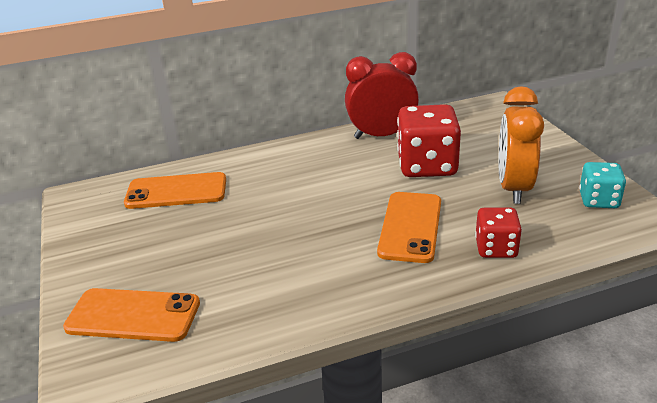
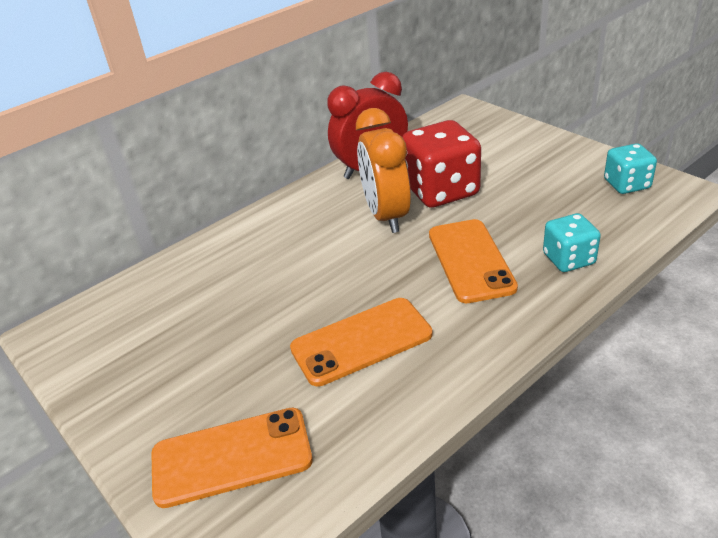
camera: 20 degrees left, 5 degrees up
orange phone [124,172,226,209] -> orange phone moved to [290,298,433,387]
red dice [475,208,522,258] -> turquoise dice [543,213,601,272]
orange clock [499,86,544,204] -> orange clock moved to [356,108,411,233]

